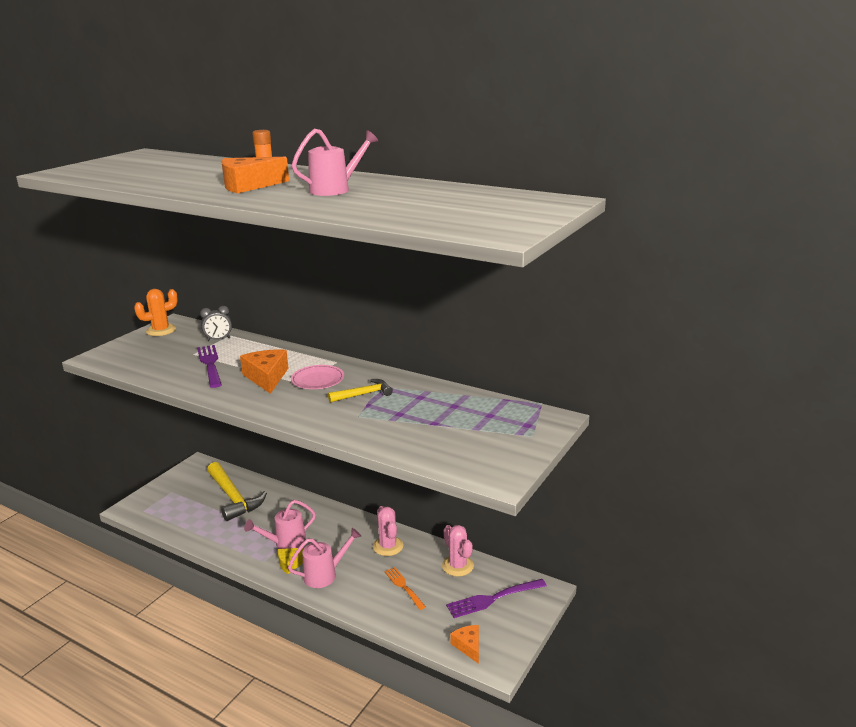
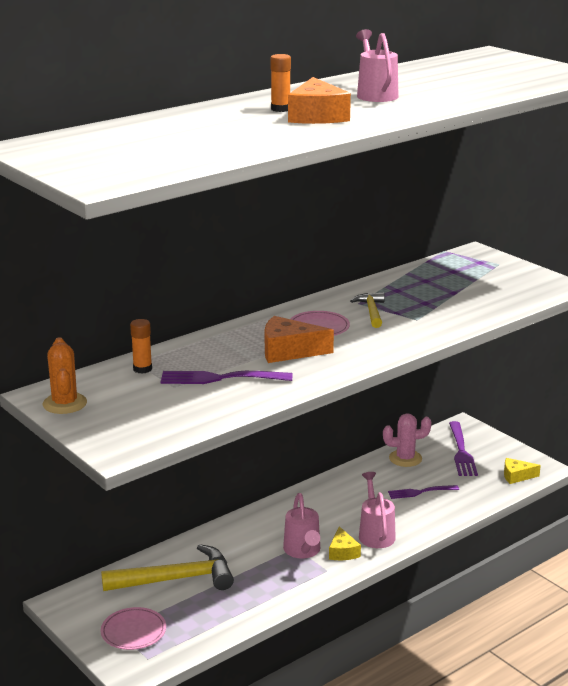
camera: 70 degrees left, 0 degrees up
grey clock [200,306,232,341] -> orange glue stick [130,319,152,373]
pink cactus [373,506,404,556] -> none
orange fork [384,567,426,610] -> purple fork [388,485,459,499]
orange cheese [450,625,479,664] -> yellow cheese [504,458,541,484]
none -> pink plate [101,607,166,650]

